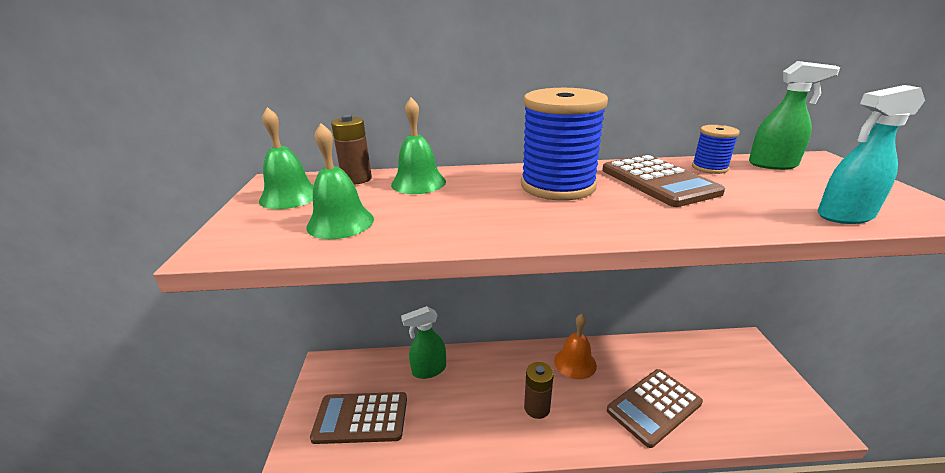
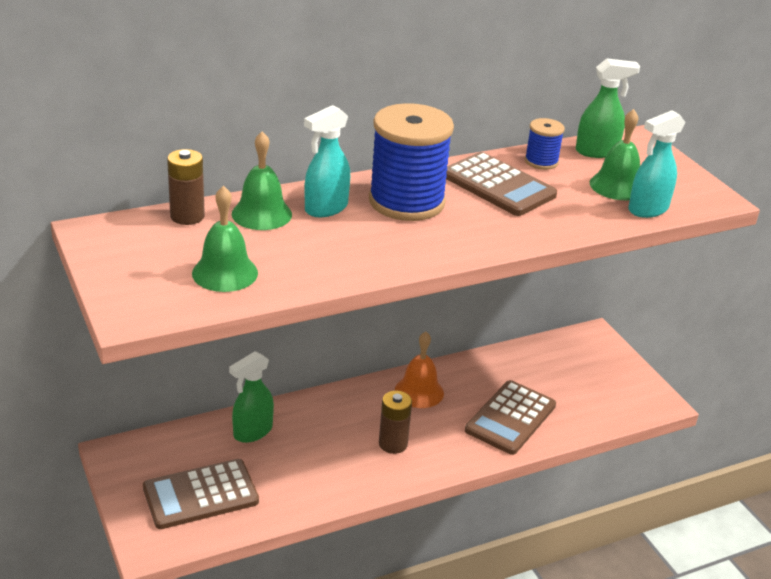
camera: 25 degrees left, 5 degrees up
green bell [259,107,314,209] -> green bell moved to [590,109,640,200]
none -> turquoise spray bottle [304,105,350,217]

